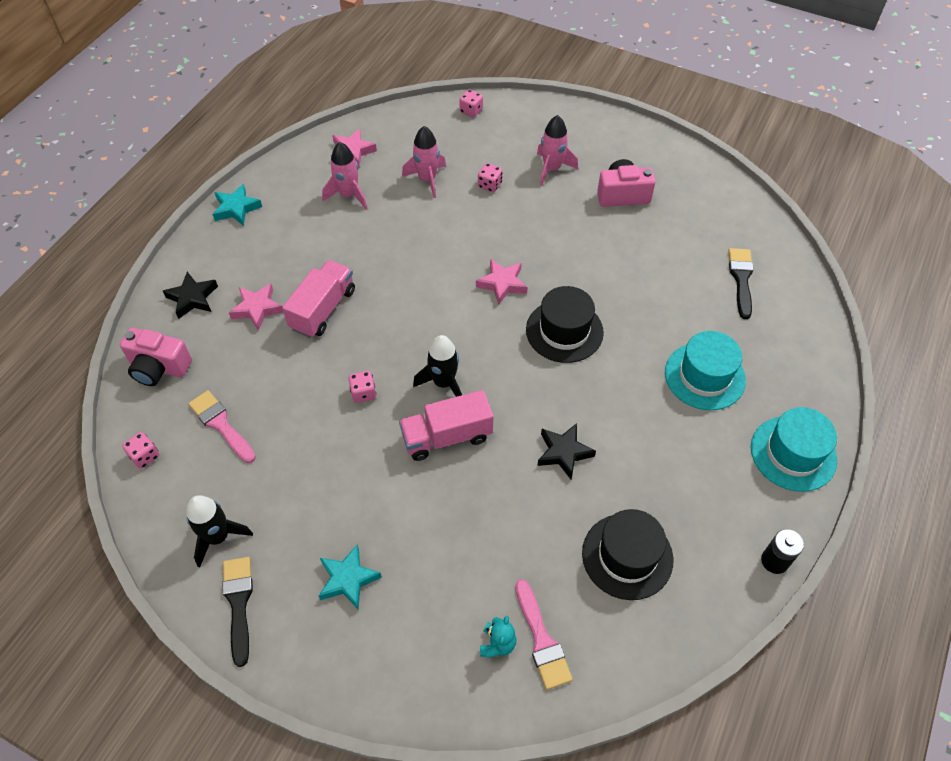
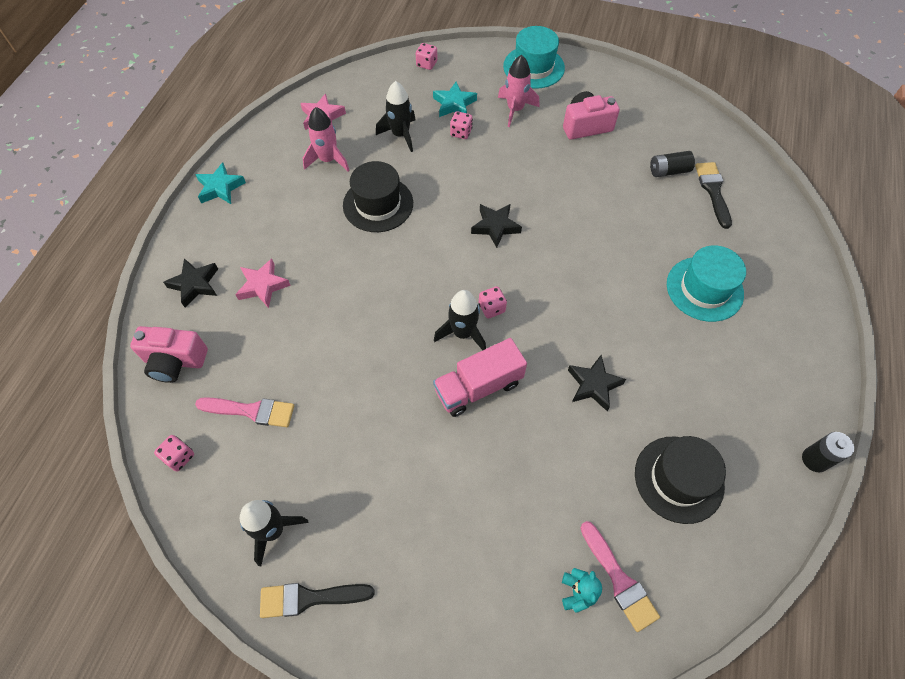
camera: 10 degrees left, 5 degrees up
pink brush [188,390,256,463] -> pink brush turned 150 degrees clockwise [195,397,294,427]
black brush [222,557,253,667] -> black brush turned 75 degrees counterclockwise [260,583,375,618]
pink truck [282,260,355,338] -> none
turquoise star [319,544,382,609] -> turquoise star moved to [433,82,477,117]
pink dice [348,371,376,403] -> pink dice moved to [479,286,507,319]
pink rocket [402,126,446,198] -> black rocket [376,81,416,152]
pink star [476,259,527,305] -> black star [471,204,522,248]
black hat [526,286,604,363] -> black hat moved to [343,161,413,232]
turquoise hat [751,407,837,492] -> turquoise hat moved to [503,26,565,89]
none -> black battery [650,151,695,177]

